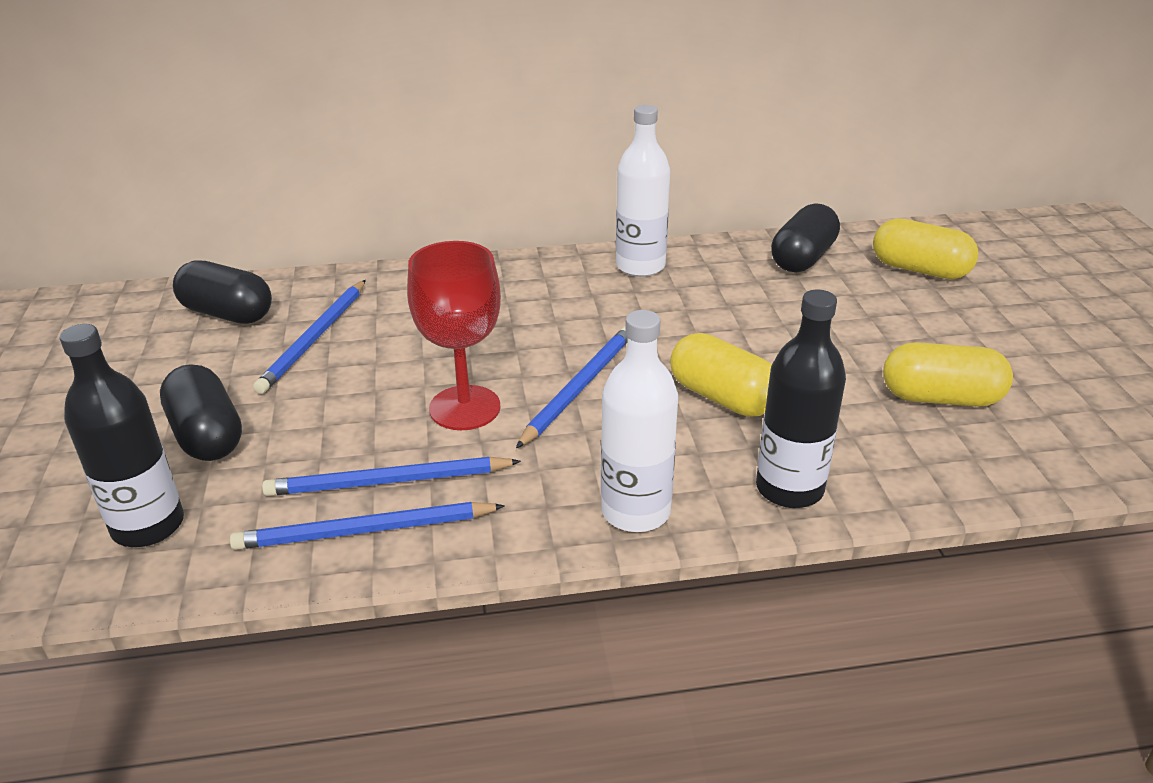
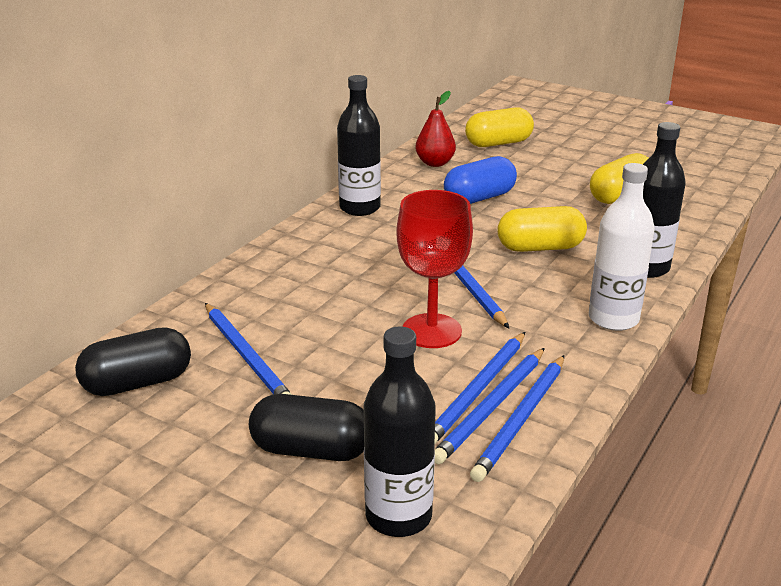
camera: 50 degrees left, 5 degrees down
white bottle [616,105,670,277] -> black bottle [337,75,381,216]
black capsule [771,203,840,272] -> red pear [416,91,456,167]
none -> blue pencil [434,348,545,465]
none -> blue capsule [444,156,517,204]

